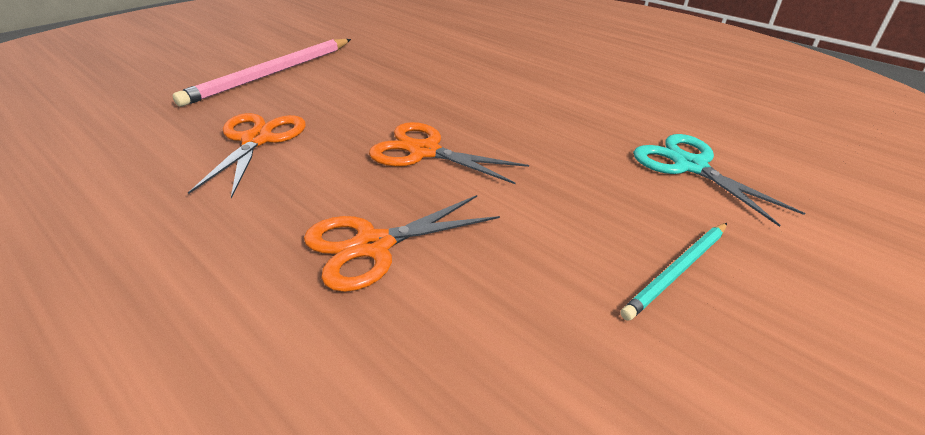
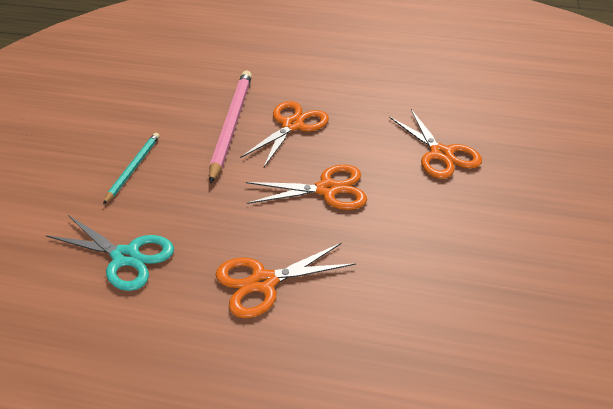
camera: 150 degrees right, 5 degrees up
pink pencil [173,39,351,107] -> pink pencil moved to [209,71,252,184]
none -> orange scissors [216,243,356,318]

